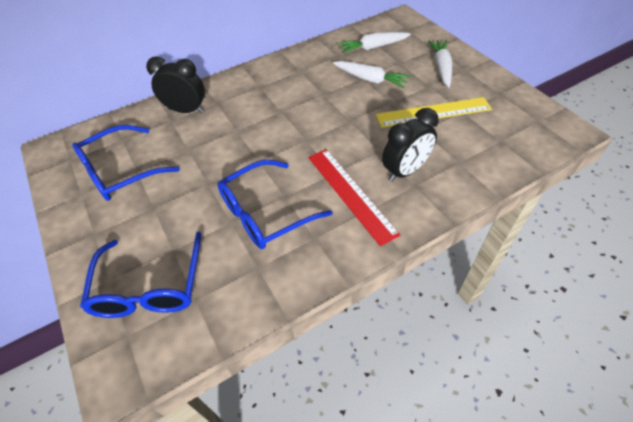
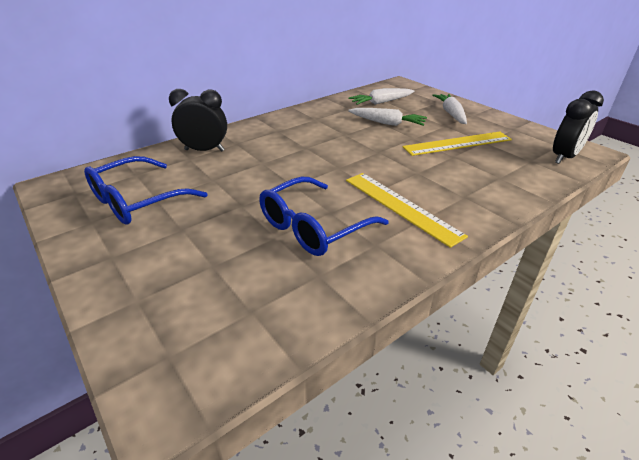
camera: 10 degrees left, 15 degrees down
blue glasses [80,231,202,318] -> none
red ruler [308,149,400,246] -> yellow ruler [346,173,468,248]
black clock [382,108,439,182] -> black clock moved to [553,90,604,164]

